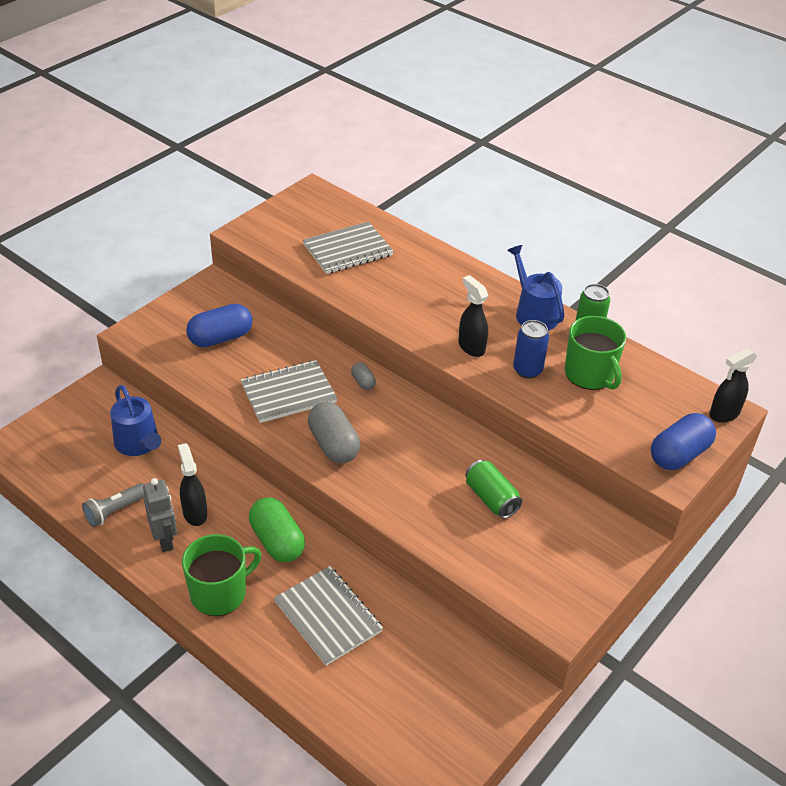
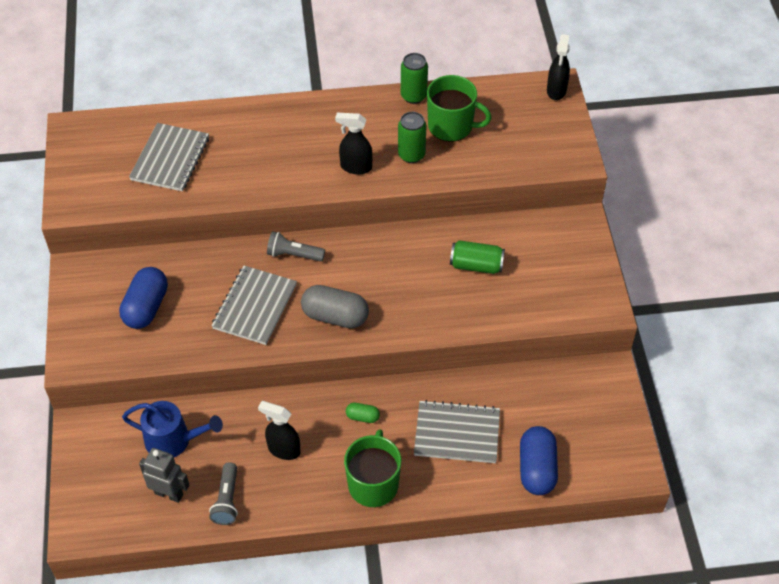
camera: 45 degrees left, 10 degrees up
grey robot [143,478,177,552] -> grey robot moved to [139,448,189,503]
green capsule [249,497,305,562] -> green capsule [346,403,380,423], size x0.49
grey capsule [351,362,376,390] -> grey flashlight [267,231,325,262]
blue watering can [507,245,564,331] -> none
blue can [513,320,549,379] -> green can [398,112,426,163]
blue capsule [651,413,716,470] -> blue capsule moved to [520,426,558,495]

